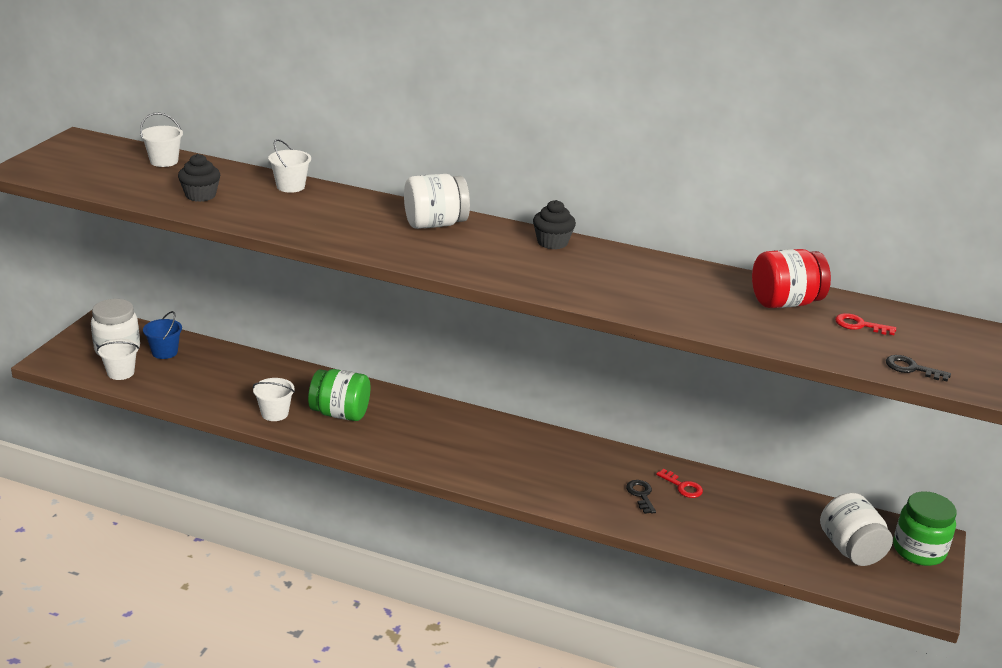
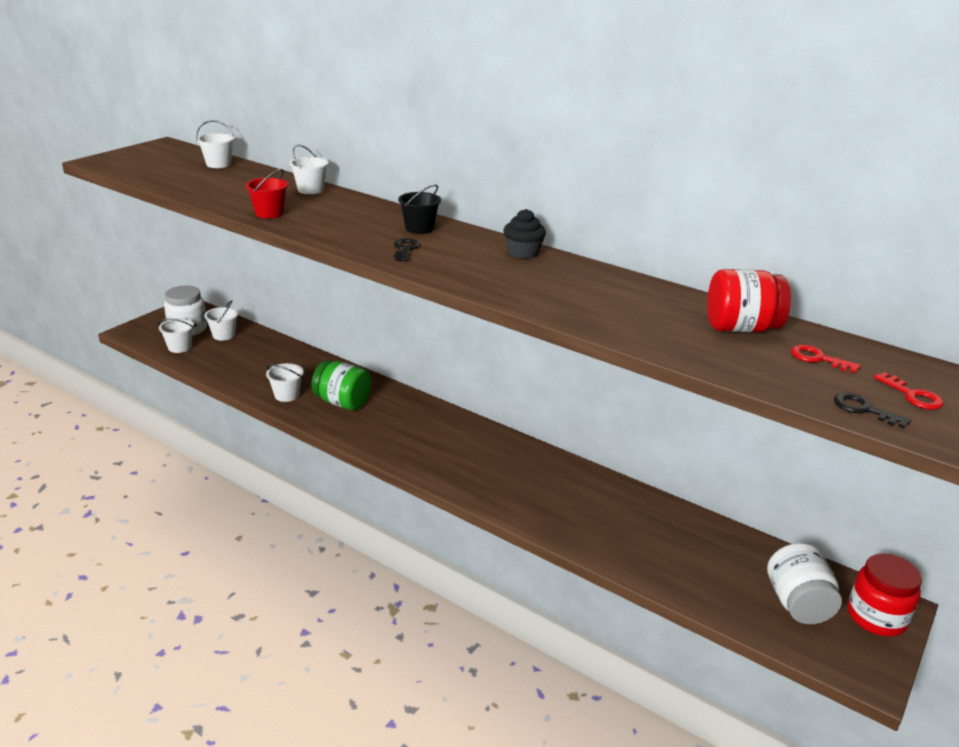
camera: 15 degrees right, 0 degrees up
blue bucket [143,311,182,359] -> white bucket [204,300,238,341]
black cupcake [178,154,220,202] -> none
white jar [404,174,470,229] -> black bucket [398,184,441,234]
black key [626,480,656,514] -> black key moved to [394,238,420,261]
red key [656,469,703,498] -> red key moved to [874,372,943,410]
green jar [893,491,957,566] -> red jar [848,553,922,637]
none -> red bucket [246,169,288,219]

